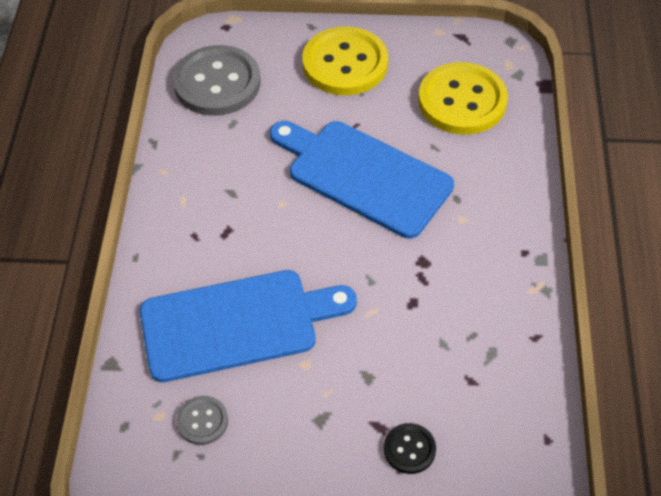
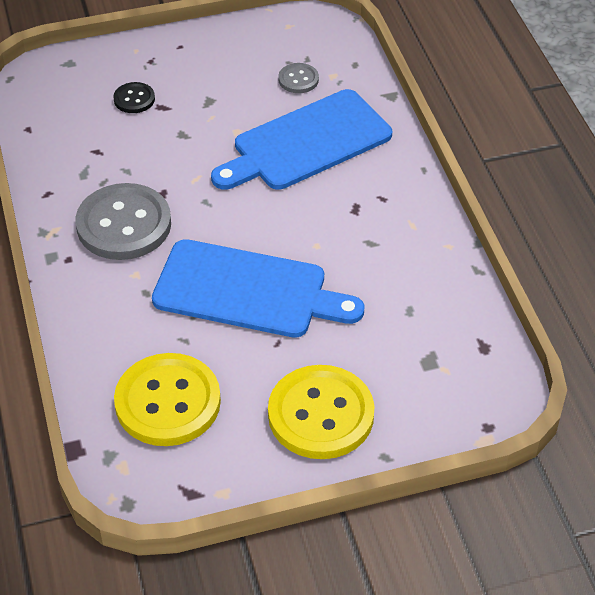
camera: 160 degrees right, 5 degrees down
grey button [173,45,261,116] -> grey button moved to [75,183,171,260]

